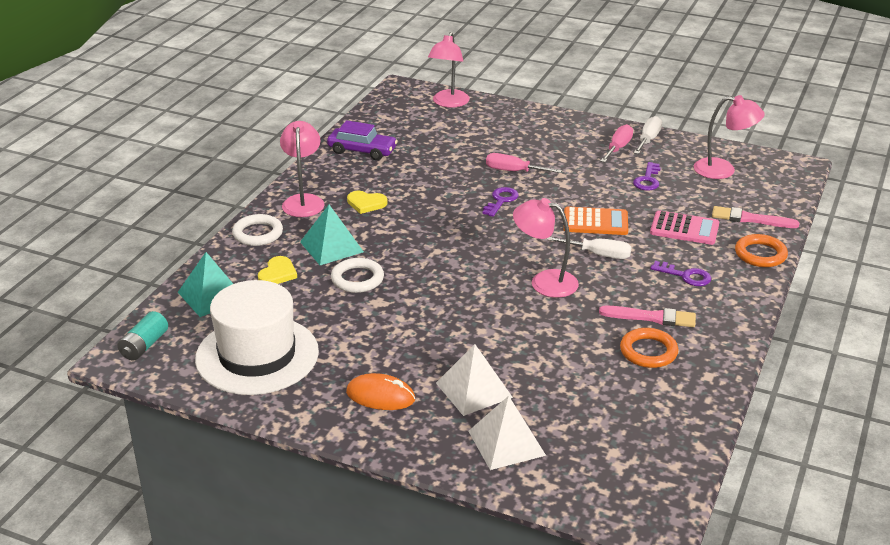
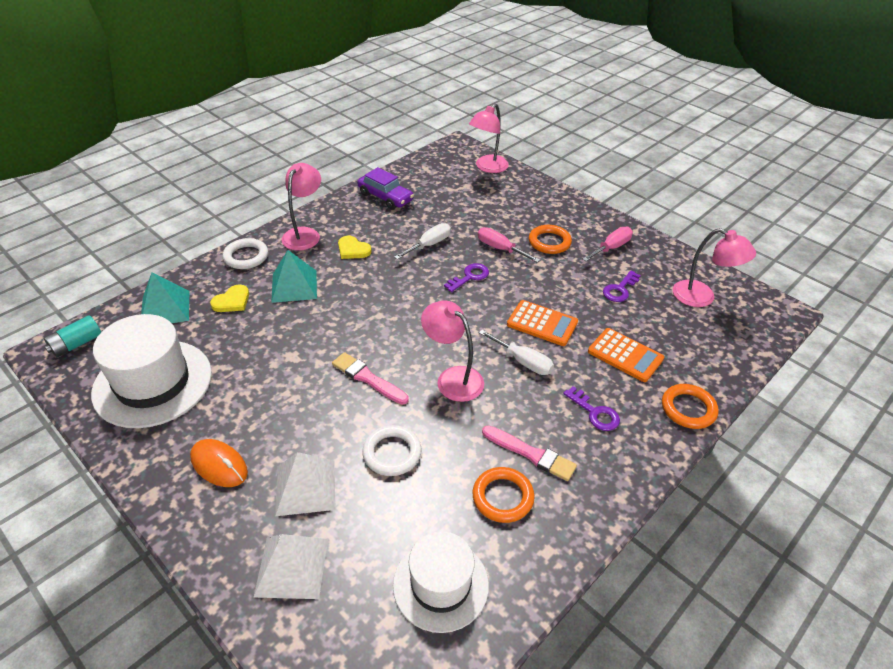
camera: 20 degrees right, 10 degrees up
white ring [331,258,384,293] -> white ring moved to [362,425,422,476]
white screwdriver [634,116,662,154] -> white screwdriver moved to [394,223,451,260]
pink calculator [650,210,719,245] -> orange calculator [588,328,664,382]
pink brush [712,206,800,228] -> pink brush moved to [332,352,408,405]
none -> white hat [393,531,489,633]
none -> orange ring [529,225,572,254]

